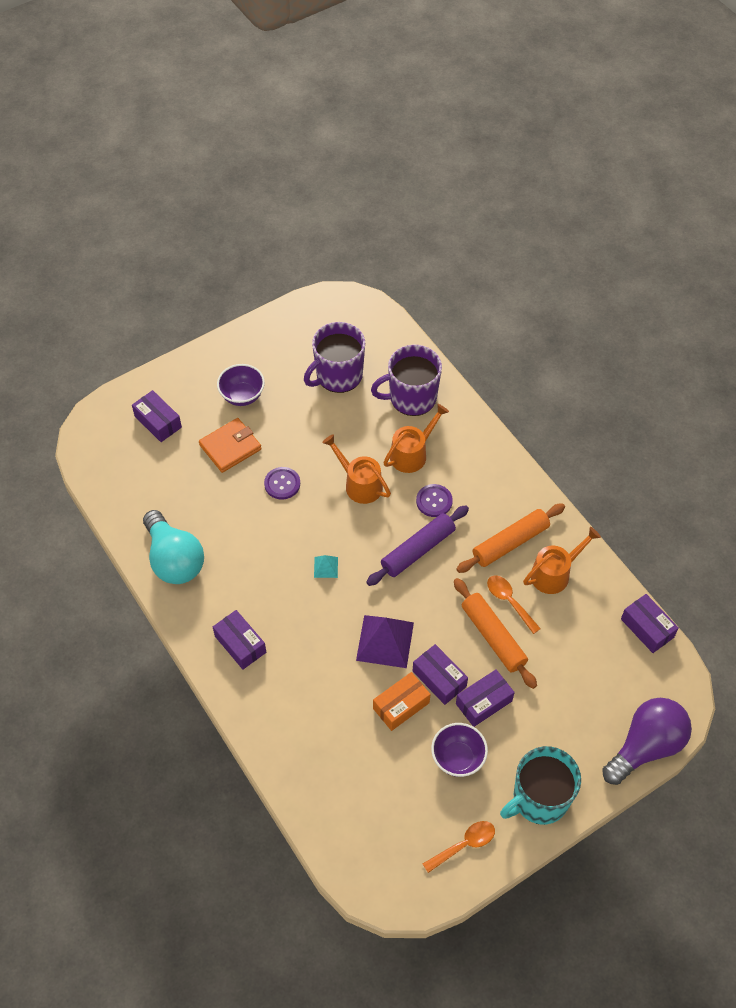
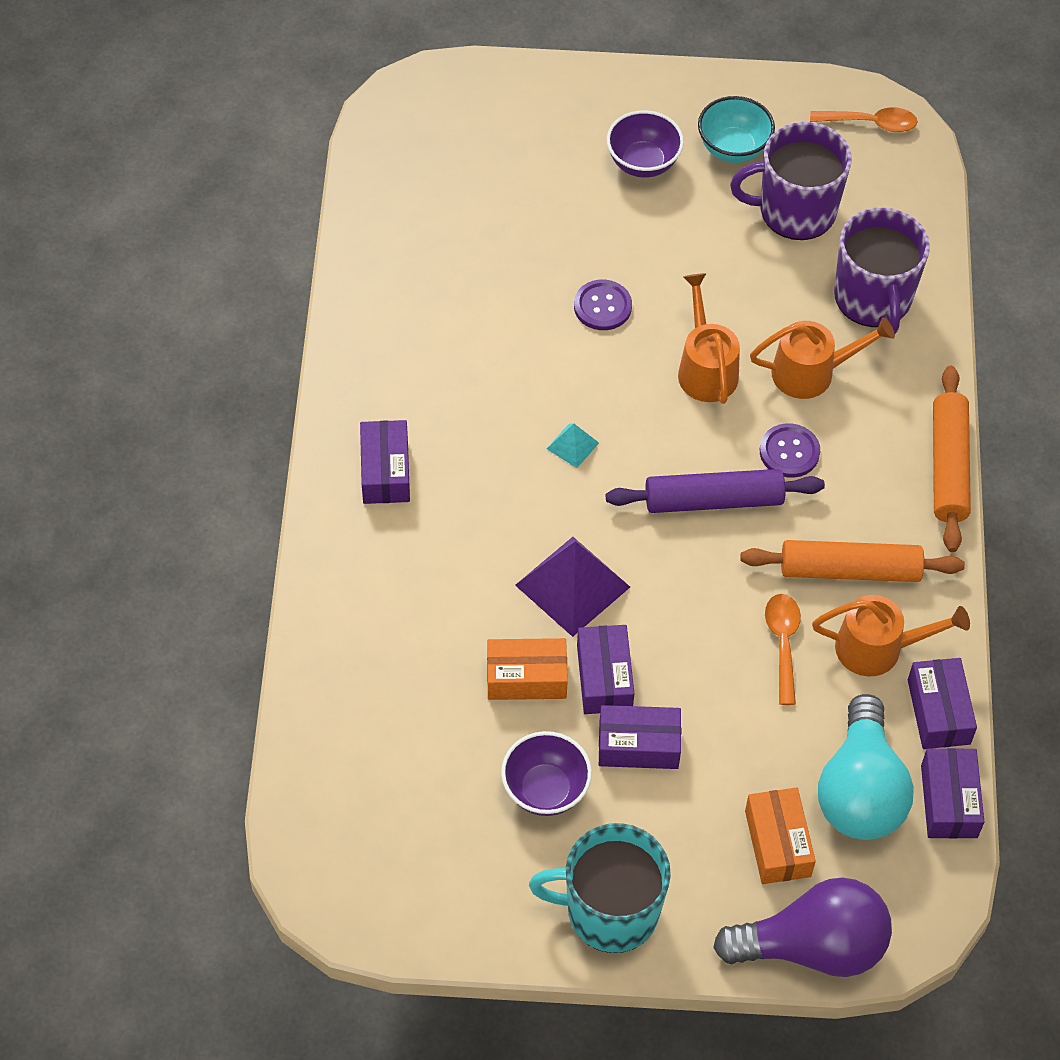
camera: 35 degrees right, 0 degrees up
purple box [132,390,182,442] -> purple box moved to [908,658,977,749]
turquoise light bulb [143,510,204,584] -> turquoise light bulb moved to [818,694,914,840]
orange wallet [199,418,262,473] -> none
purple mug [371,345,442,416] -> purple mug turned 120 degrees counterclockwise [834,207,930,334]
orange spoon [423,821,495,873] -> orange spoon moved to [810,107,918,132]
orange rolling pin [454,578,537,689] -> orange rolling pin moved to [933,366,971,552]
none -> turquoise bowl [698,96,775,163]
none -> orange box [745,787,816,884]

